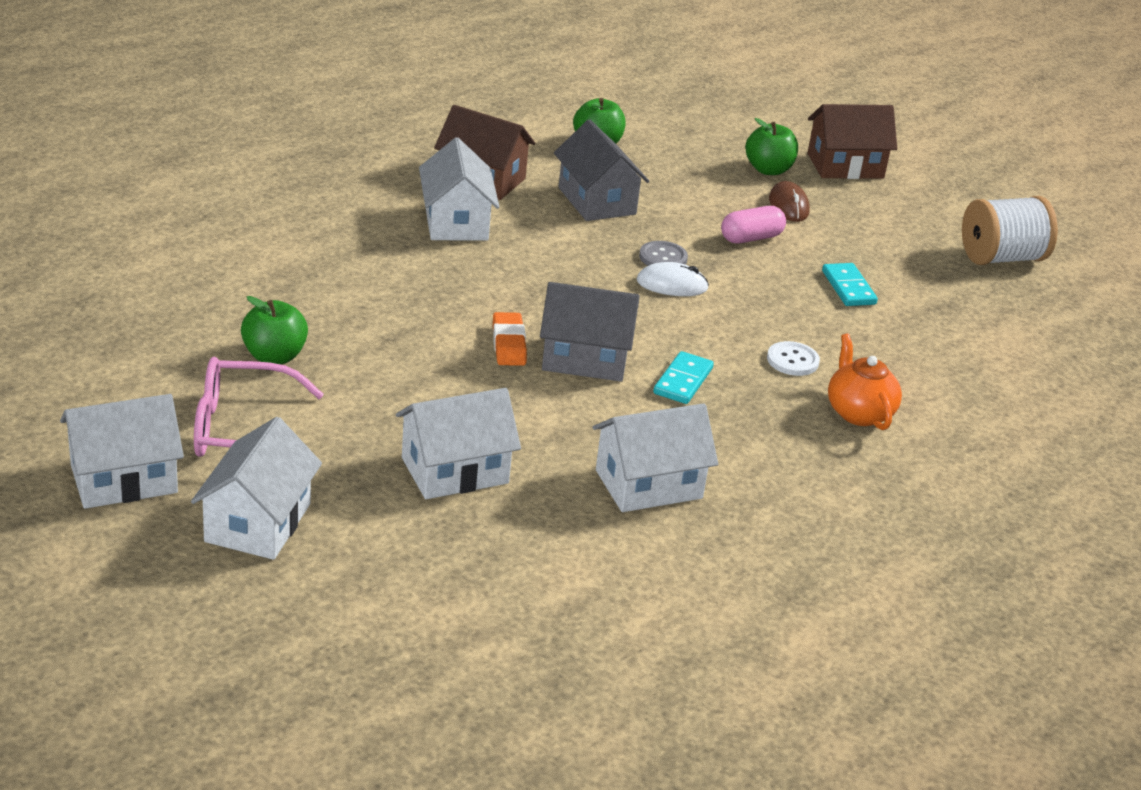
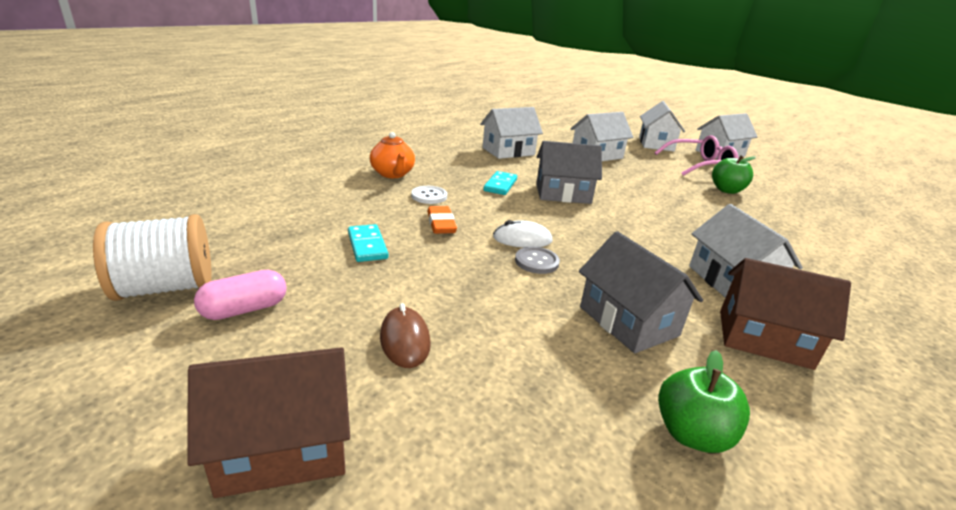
camera: 175 degrees right, 5 degrees down
orange eraser [493,312,527,366] -> orange eraser moved to [427,206,457,234]
pink capsule [721,206,786,243] -> pink capsule moved to [194,270,287,320]
green apple [745,118,798,175] -> none

